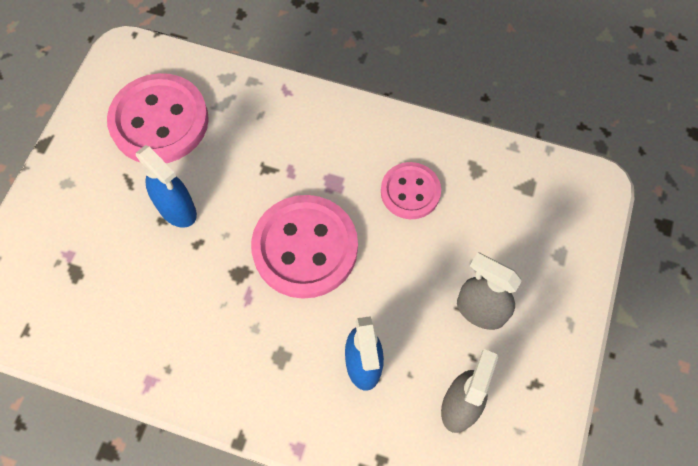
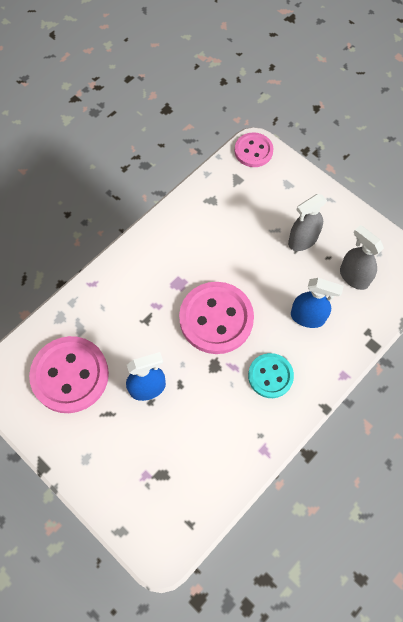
camera: 65 degrees left, 0 degrees up
pink button [381,162,441,219] -> pink button moved to [235,132,273,167]
none -> turquoise button [248,353,294,398]

